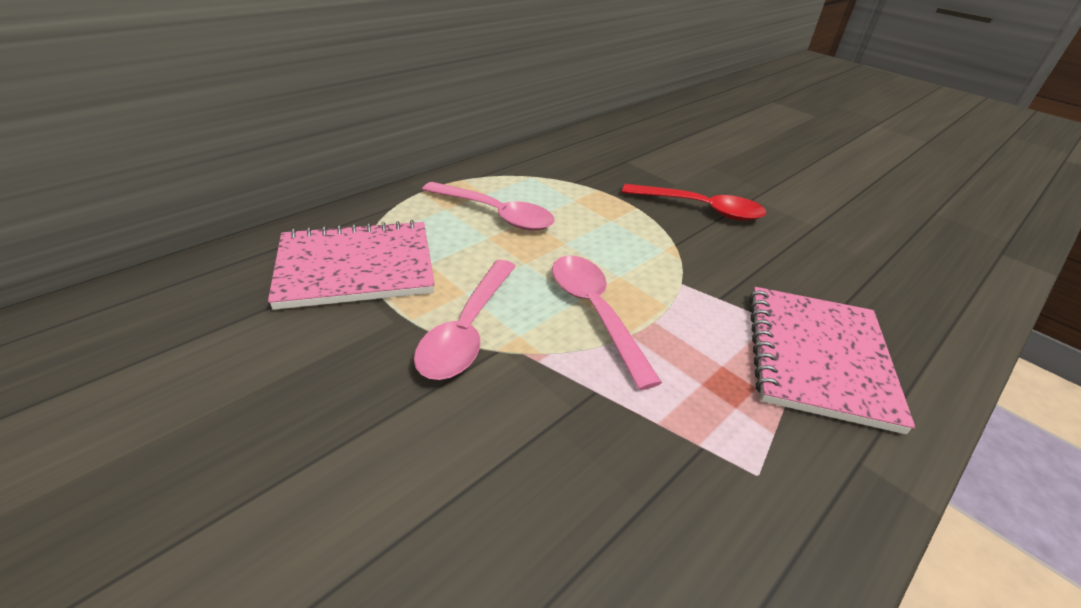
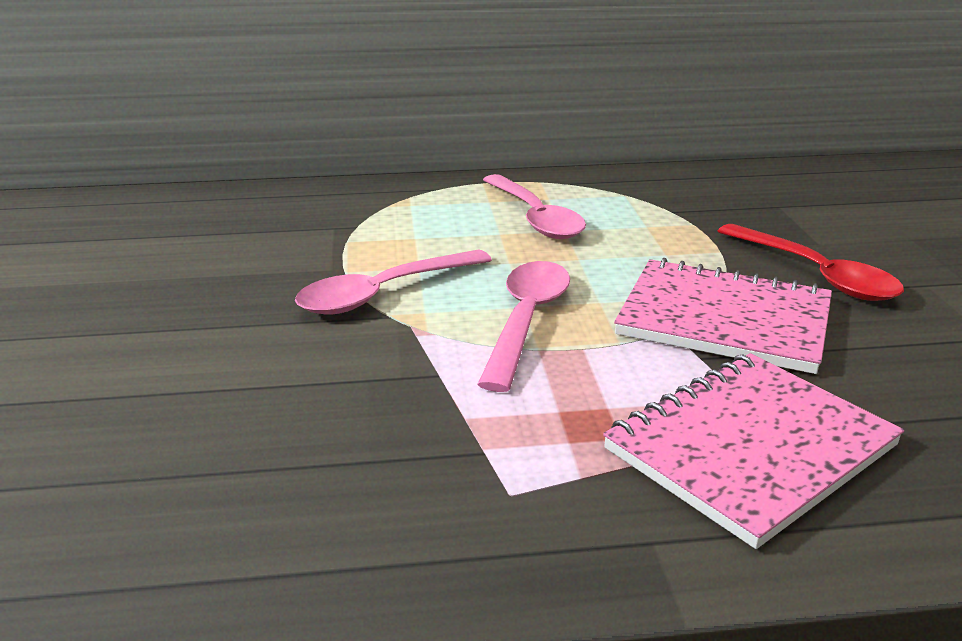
camera: 40 degrees right, 10 degrees down
pink notebook [268,220,435,310] -> pink notebook moved to [614,258,832,374]

